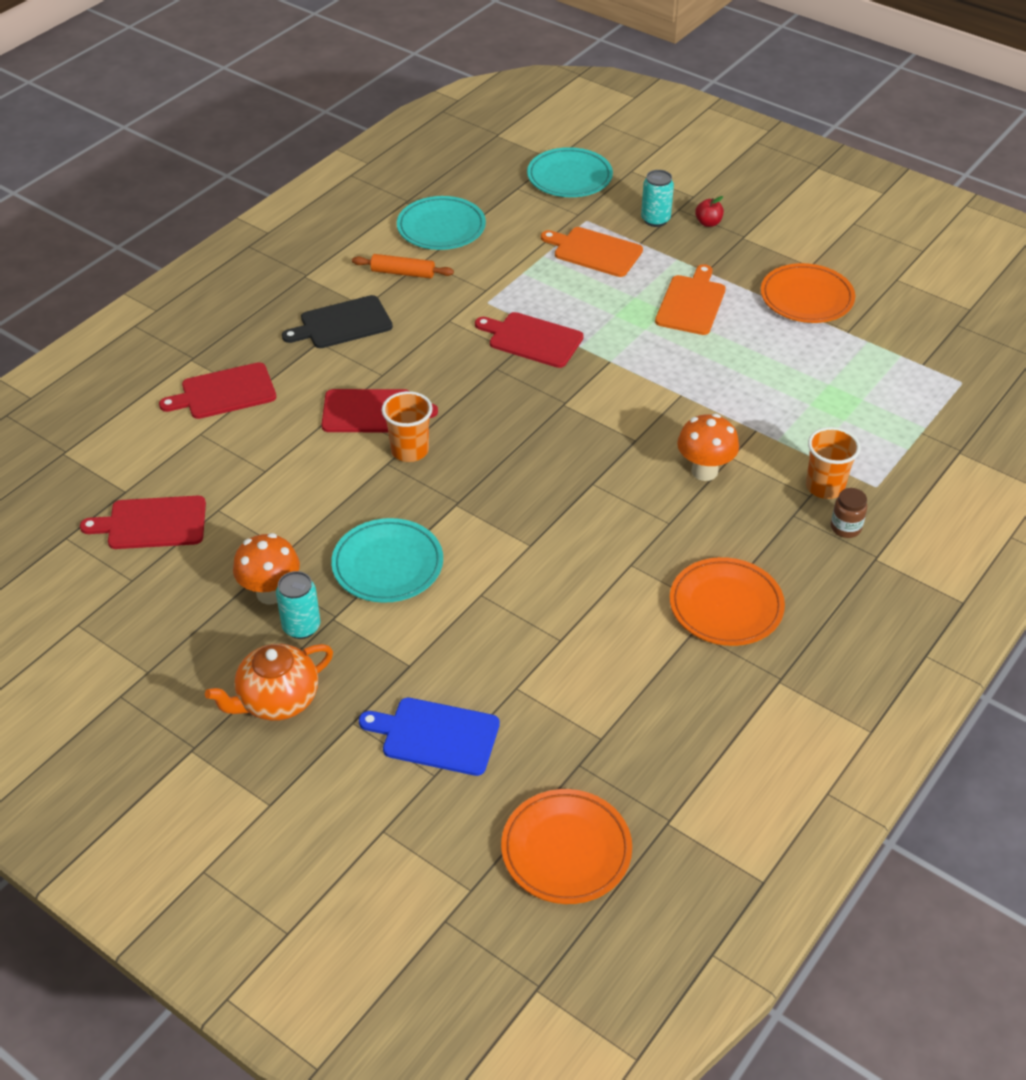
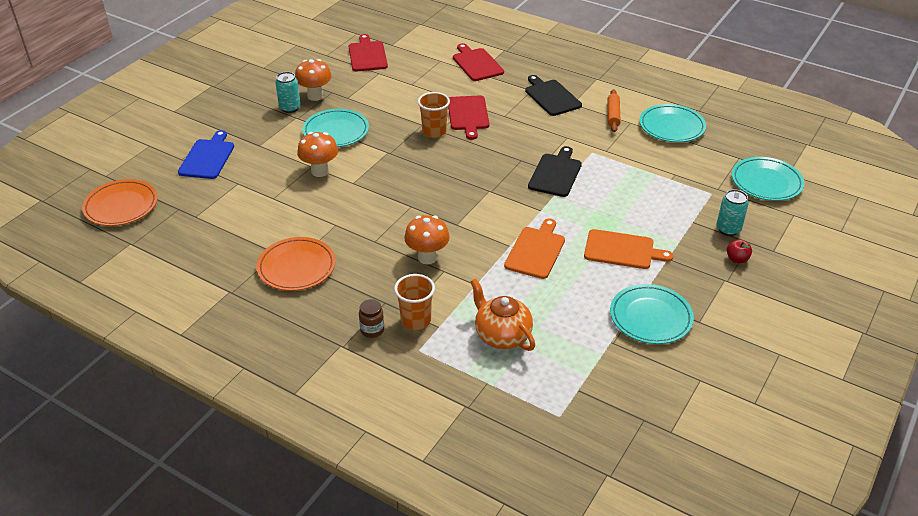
camera: 85 degrees right, 5 degrees down
orange teapot [205,644,333,721] -> orange teapot moved to [470,278,535,351]
red cutting board [475,312,584,368] -> black cutting board [528,146,582,197]
orange cutting board [541,227,643,277] -> orange cutting board moved to [504,219,565,279]
orange plate [761,263,855,323] -> turquoise plate [610,284,694,344]
none -> orange mushroom [297,132,338,177]

